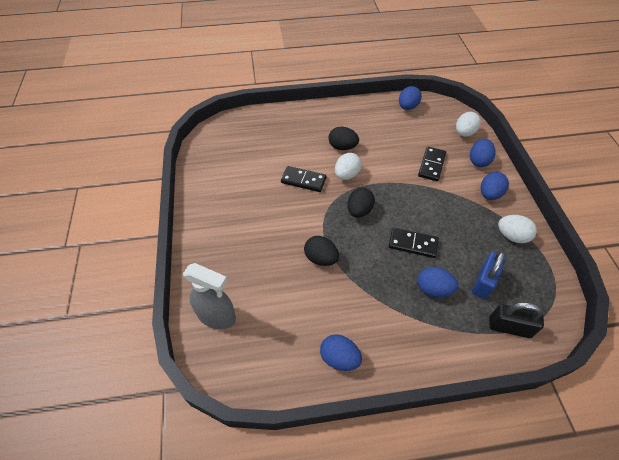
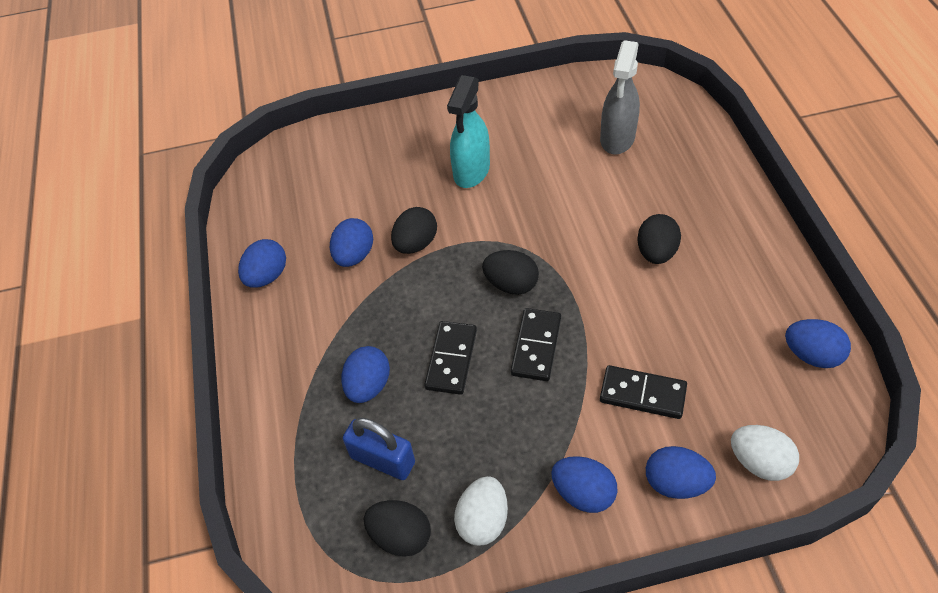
camera: 90 degrees right, 0 degrees up
grey spray bottle [183,263,236,329] -> grey spray bottle moved to [600,40,640,155]
black domino [281,166,327,192] -> black domino moved to [511,308,561,381]
white egg [335,153,361,180] -> none
black padlock [489,302,544,338] -> none
none -> blue egg [330,218,373,267]
none -> black egg [364,500,431,557]
none -> turquoise spray bottle [447,75,490,188]

